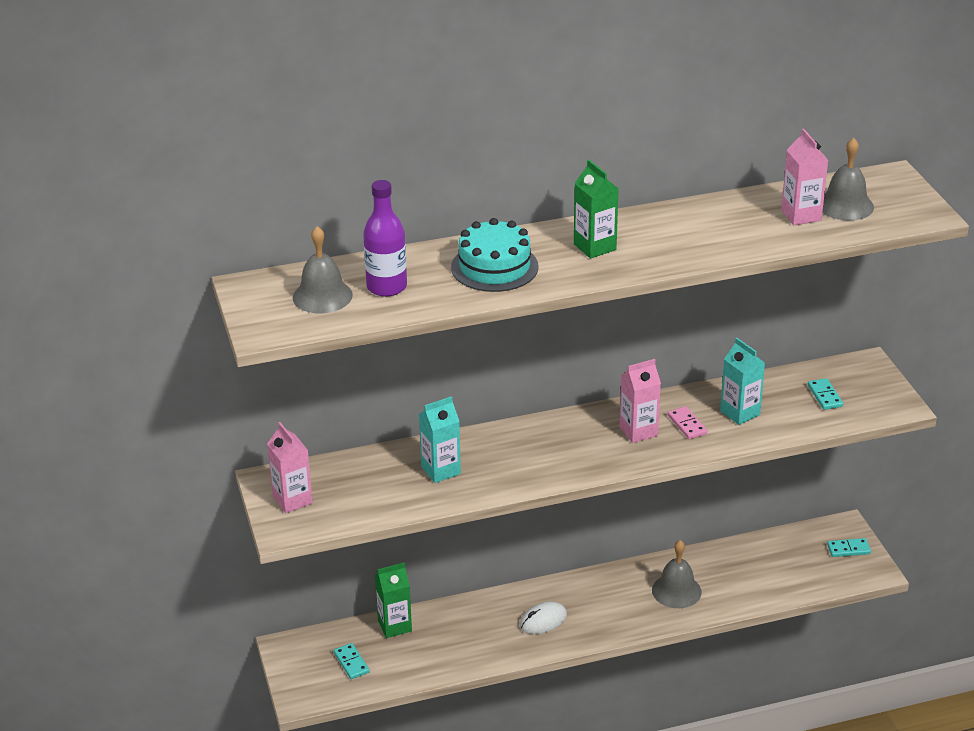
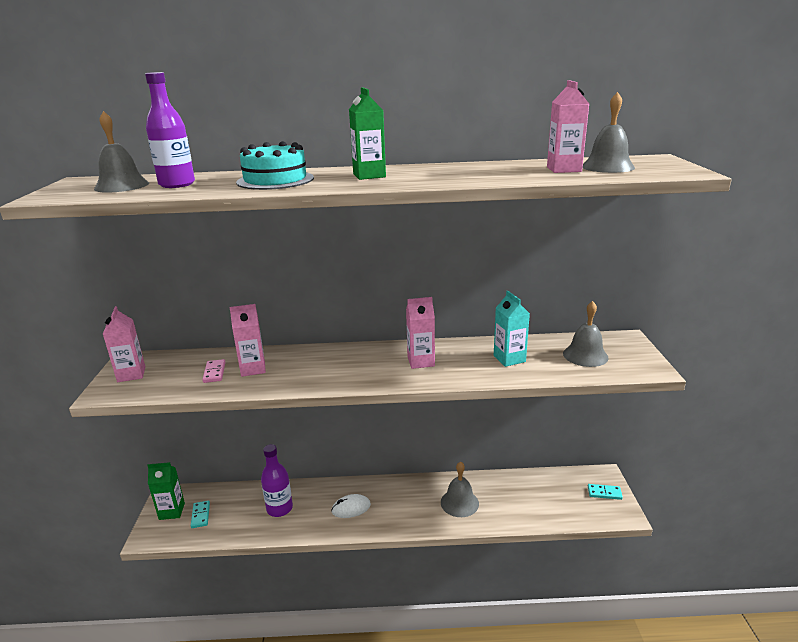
camera: 15 degrees right, 10 degrees down
green carton [375,562,412,638] -> green carton moved to [147,462,185,520]
turquoise carton [419,396,461,483] -> pink carton [230,304,266,377]
pink domino [668,406,707,439] -> pink domino moved to [202,359,226,383]
turquoise domino [808,378,843,410] -> grey bell [563,301,609,367]
none -> purple bottle [261,444,293,517]

